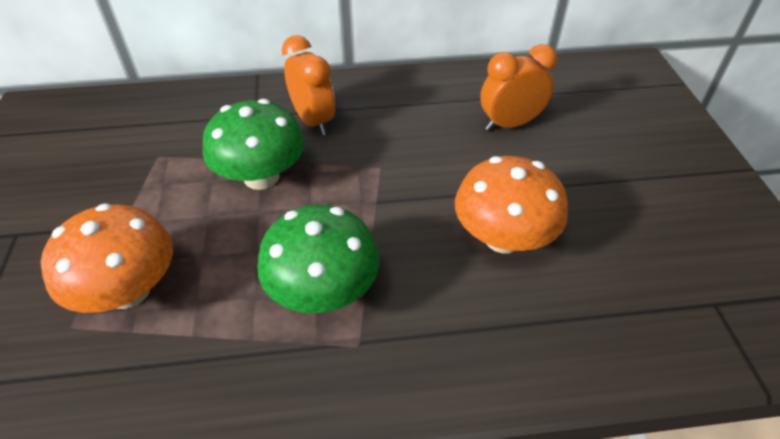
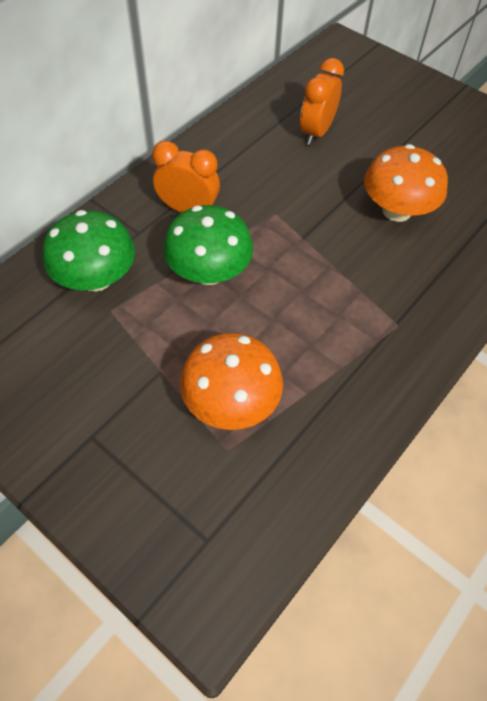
camera: 45 degrees left, 10 degrees up
green mushroom [257,205,379,313] -> green mushroom moved to [43,210,135,292]

